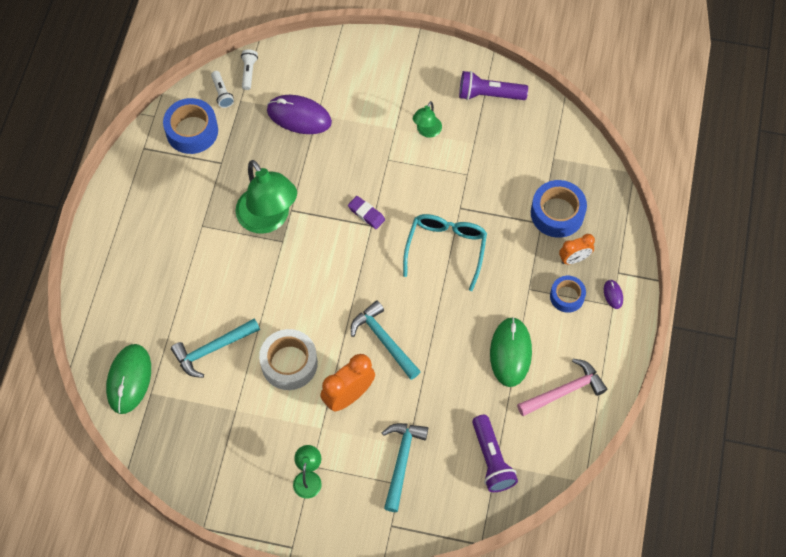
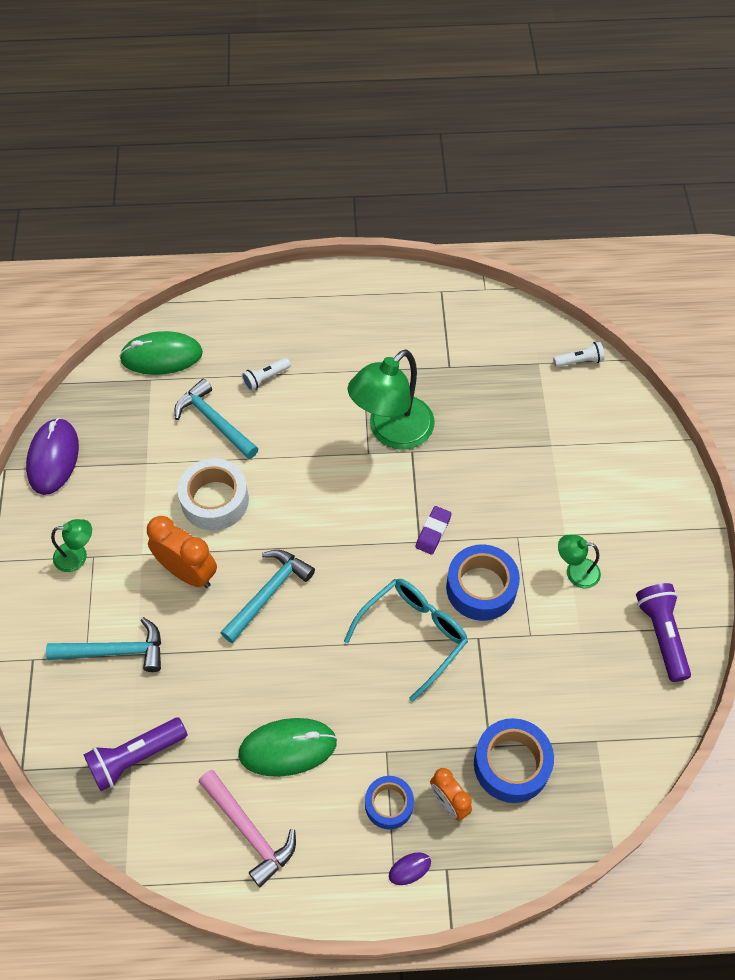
camera: 75 degrees right, 5 degrees down
blue tape [163,98,218,154] -> blue tape moved to [446,544,520,621]
white flashlight [211,71,234,108] -> white flashlight moved to [242,358,291,391]
purple mouse [267,95,332,134] -> purple mouse moved to [26,418,79,495]
turquoise glasses [403,214,487,291] -> turquoise glasses turned 45 degrees counterclockwise [344,579,468,702]

